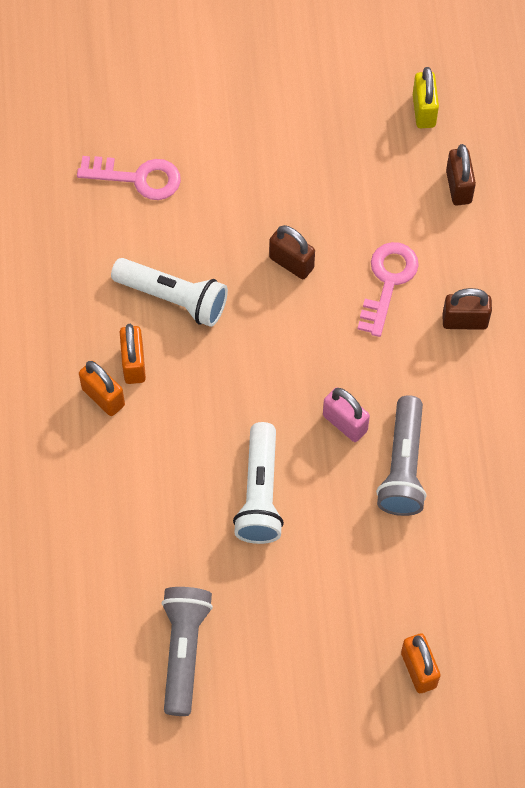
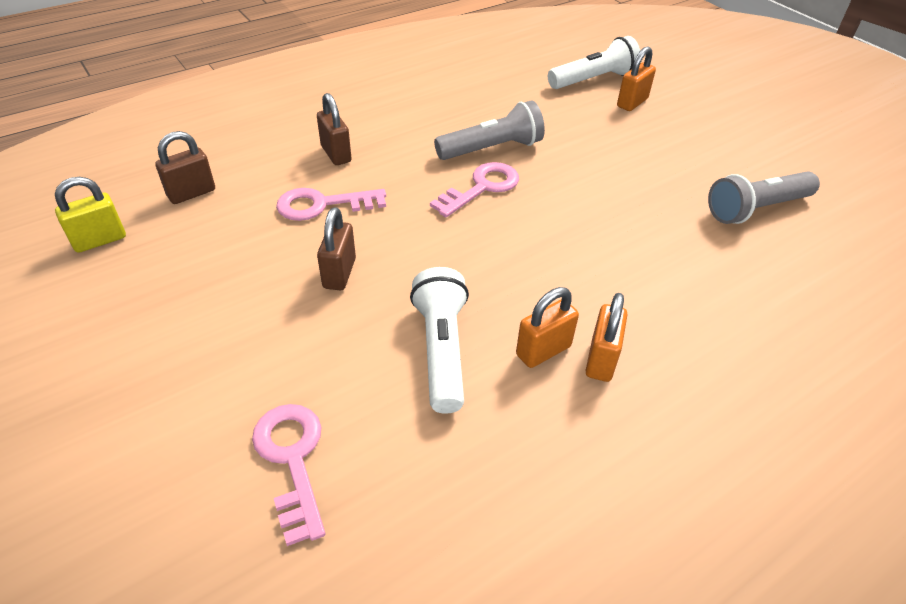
camera: 120 degrees left, 20 degrees down
white flashlight [233,422,284,544] -> white flashlight moved to [548,36,640,89]
pink padlock [323,387,370,442] -> pink key [430,162,519,217]

